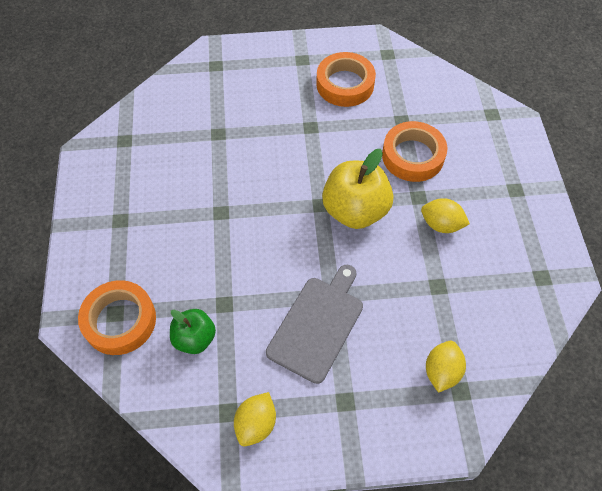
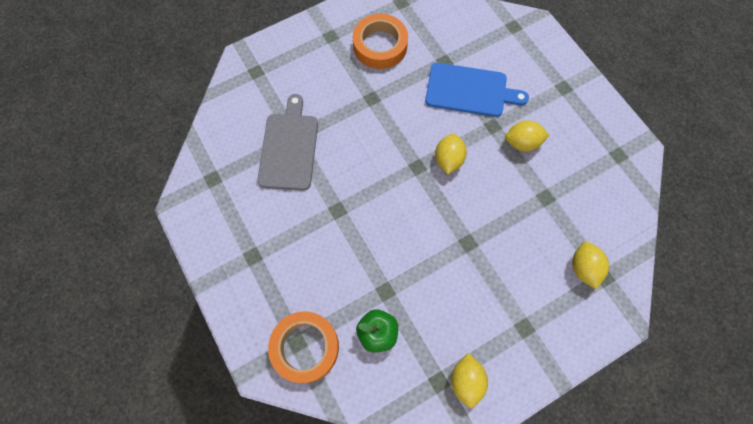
camera: 25 degrees left, 10 degrees up
grey cutting board [266,265,363,384] -> grey cutting board moved to [257,94,318,190]
yellow apple [322,149,393,229] -> yellow lemon [435,134,467,174]
orange tape [382,121,447,182] -> blue cutting board [425,63,529,117]

